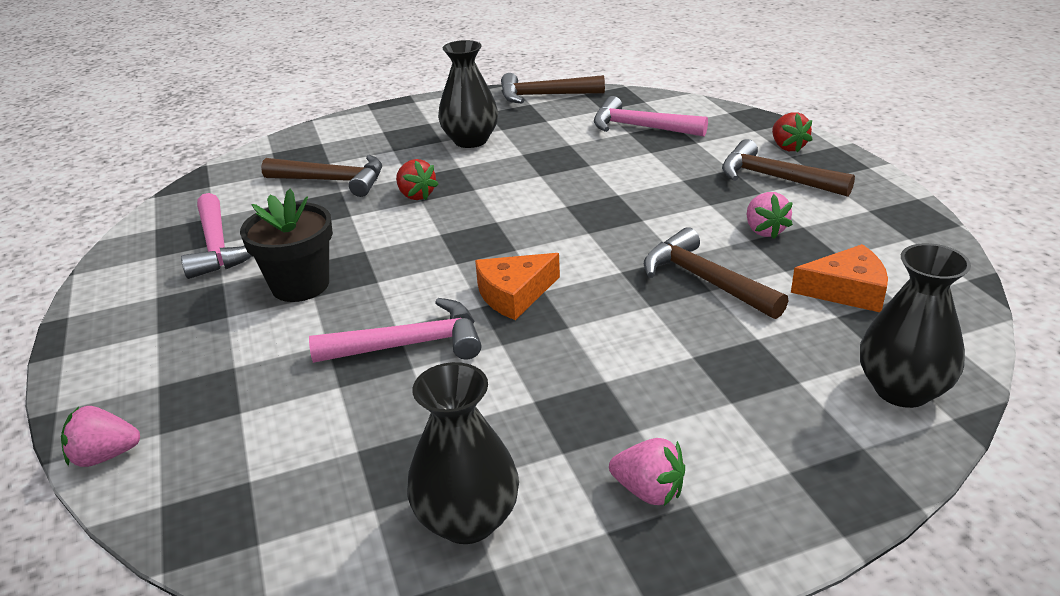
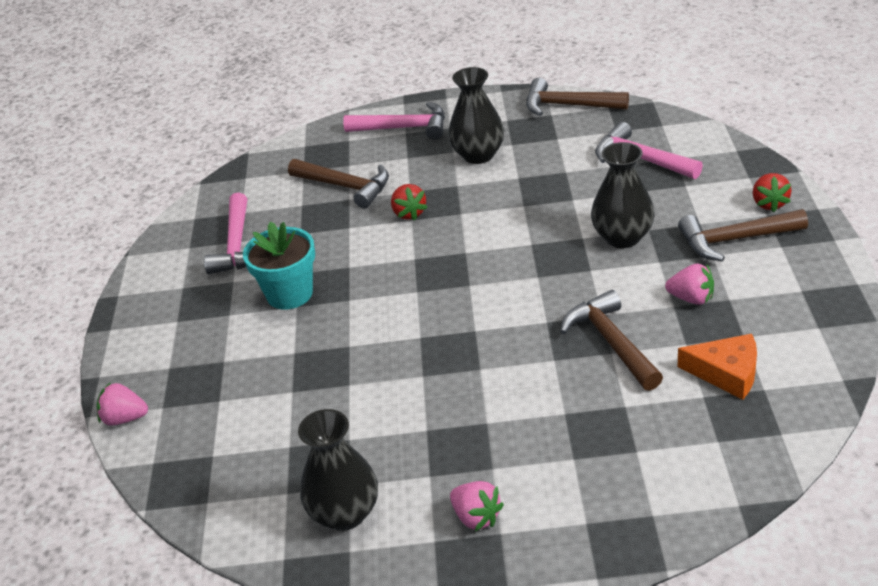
camera: 20 degrees right, 5 degrees up
black flower pot [240,188,333,302] -> turquoise flower pot [243,222,315,310]
pink hammer [309,298,482,363] -> pink hammer moved to [343,102,445,140]
orange cheese [475,253,560,320] -> none
brown hammer [722,139,855,197] -> brown hammer turned 60 degrees counterclockwise [678,209,808,262]
pink strawberry [747,192,793,239] -> pink strawberry turned 75 degrees counterclockwise [665,264,714,305]
black vase [860,243,971,408] -> black vase moved to [591,142,655,248]

